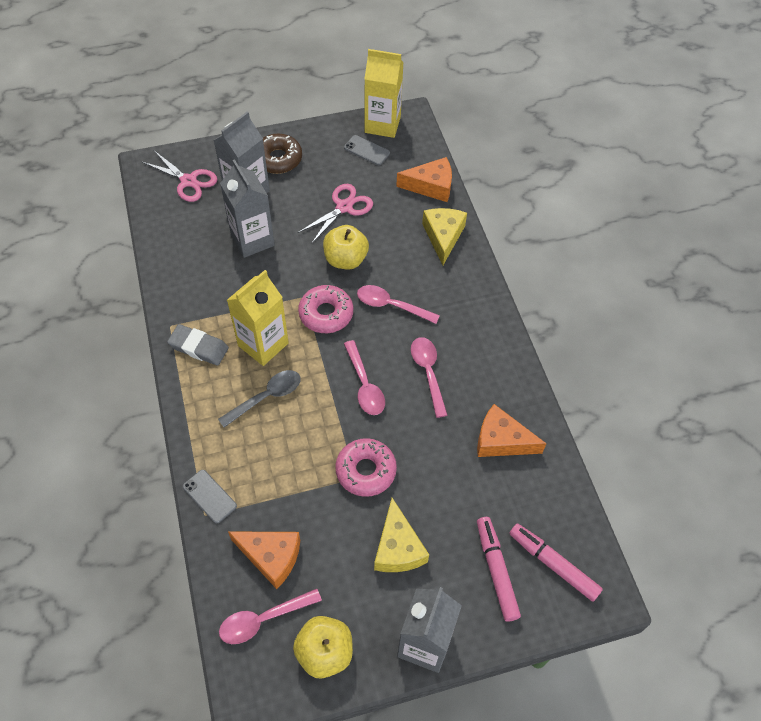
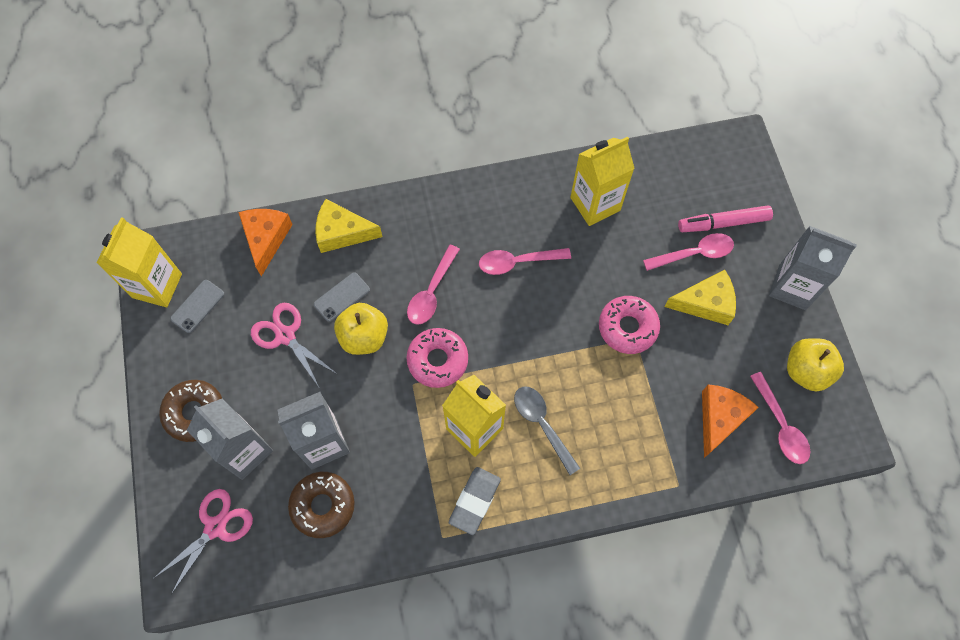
camera: 85 degrees left, 10 degrees up
grey phone [183,470,237,523] -> grey phone moved to [314,272,370,322]
pink spoon [344,340,385,415] -> pink spoon moved to [643,233,734,271]
orange cheese [477,404,547,457] -> yellow carton [571,137,635,226]
pink marker [509,523,603,602] -> none
none -> brown donut [288,472,355,538]

